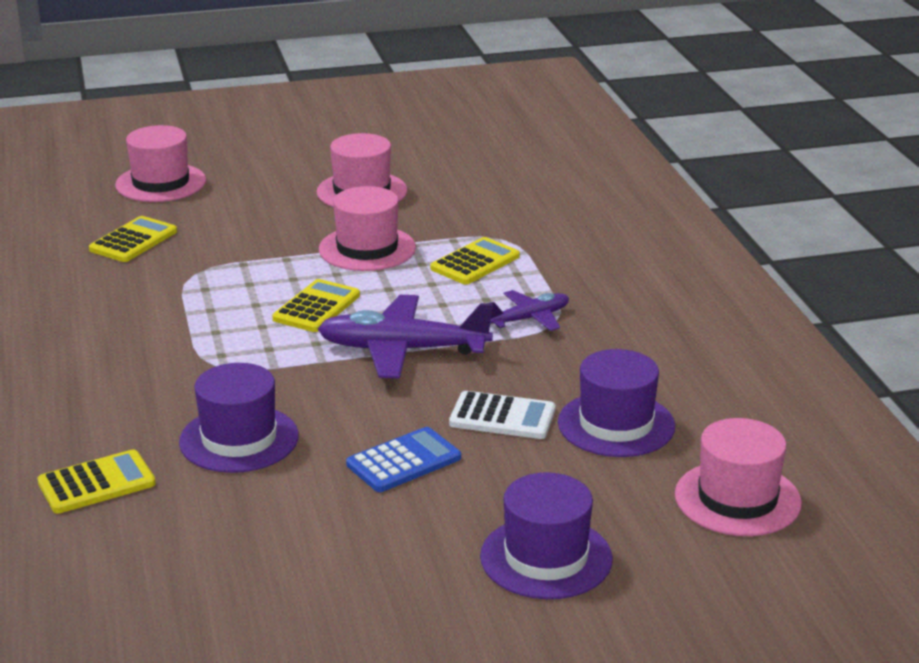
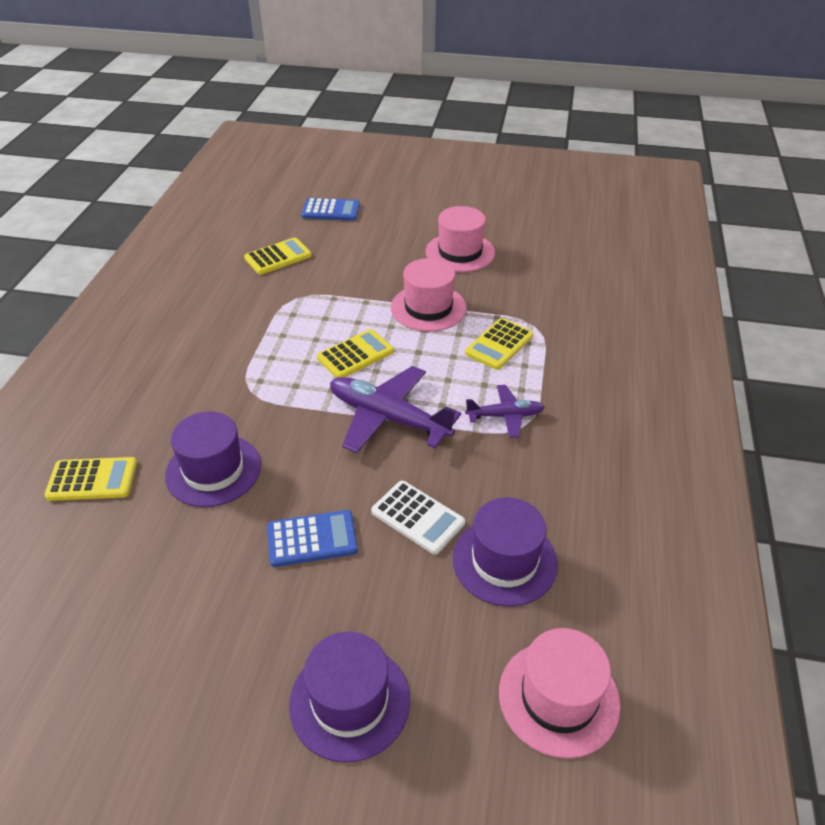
camera: 25 degrees right, 15 degrees up
pink hat [115,125,206,202] -> blue calculator [301,198,360,221]
yellow calculator [430,237,520,284] -> yellow calculator turned 150 degrees clockwise [465,318,533,370]

